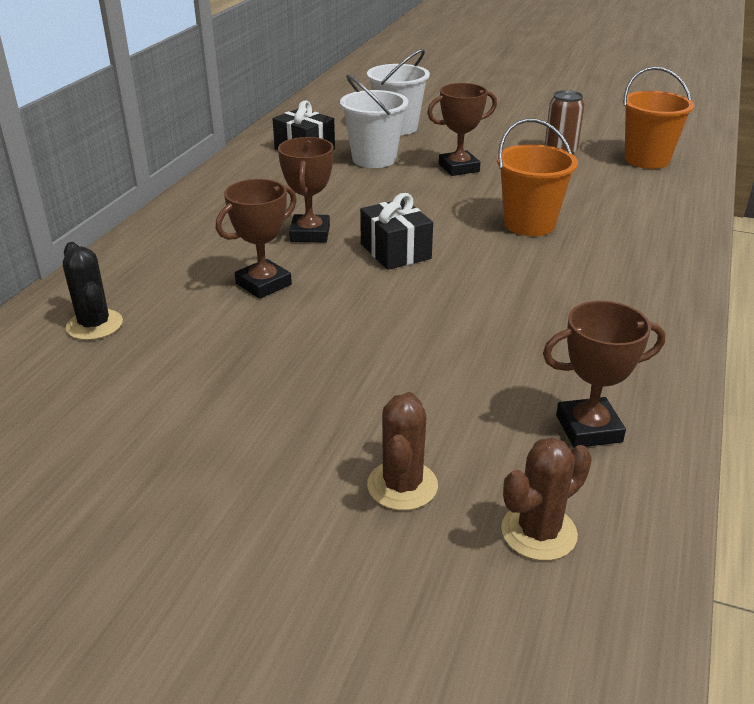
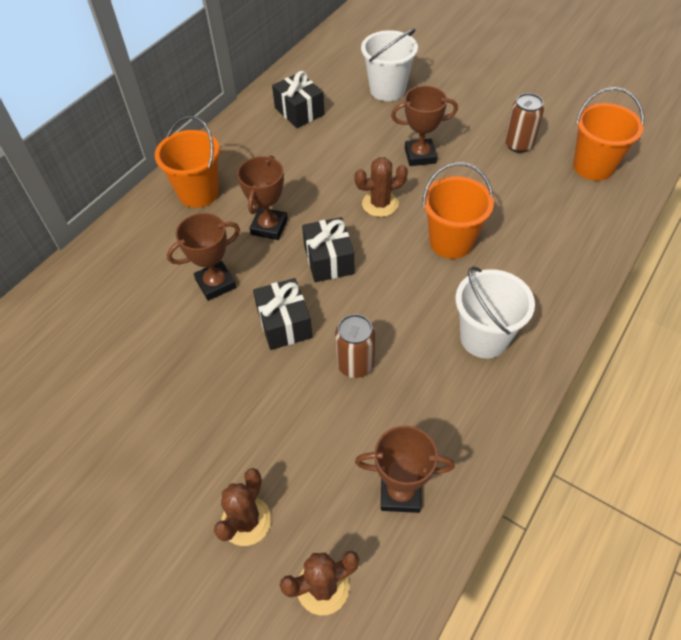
camera: 15 degrees right, 20 degrees up
black cactus [63,242,123,340] -> none
white bucket [340,75,408,168] -> white bucket moved to [455,266,535,358]
none -> orange bucket [155,116,220,208]
none -> black gift [253,278,312,350]
none -> brown can [335,314,375,378]
none -> brown cactus [355,157,408,217]

